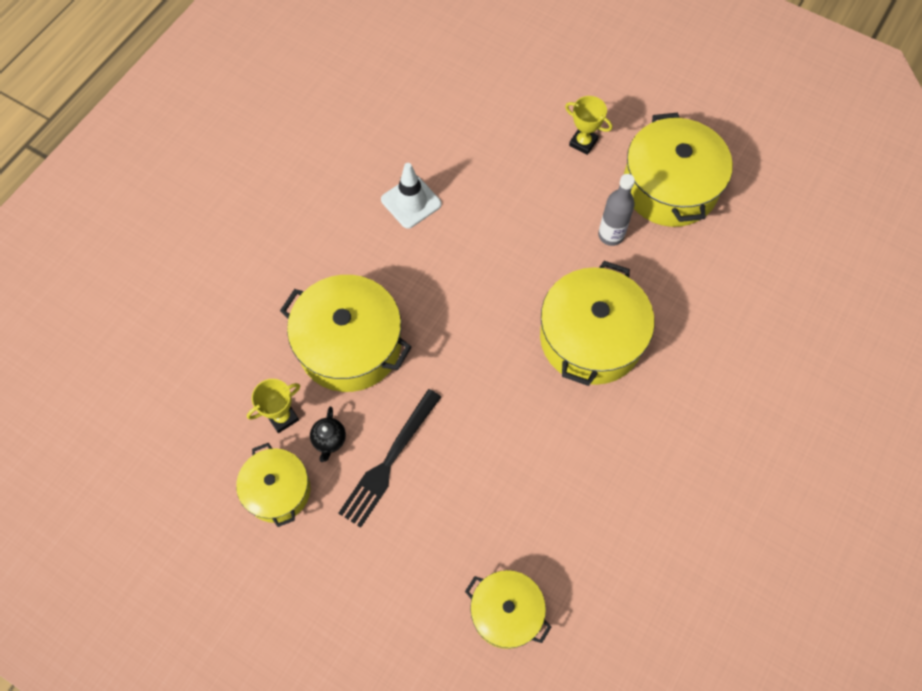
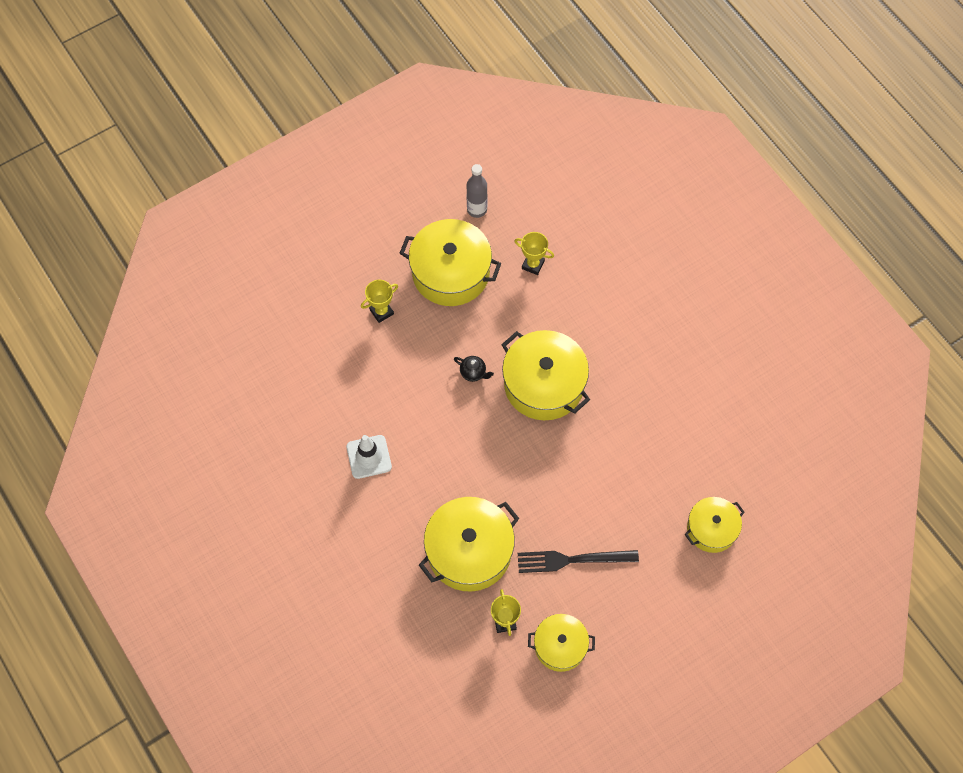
camera: 65 degrees left, 0 degrees up
black teapot [310,407,346,462] -> black teapot moved to [454,356,494,382]
black fork [338,389,441,528] -> black fork turned 120 degrees clockwise [518,550,639,573]
grey bottle [598,174,635,246] -> grey bottle moved to [467,164,487,218]
none -> yellow trophy [514,232,554,275]

